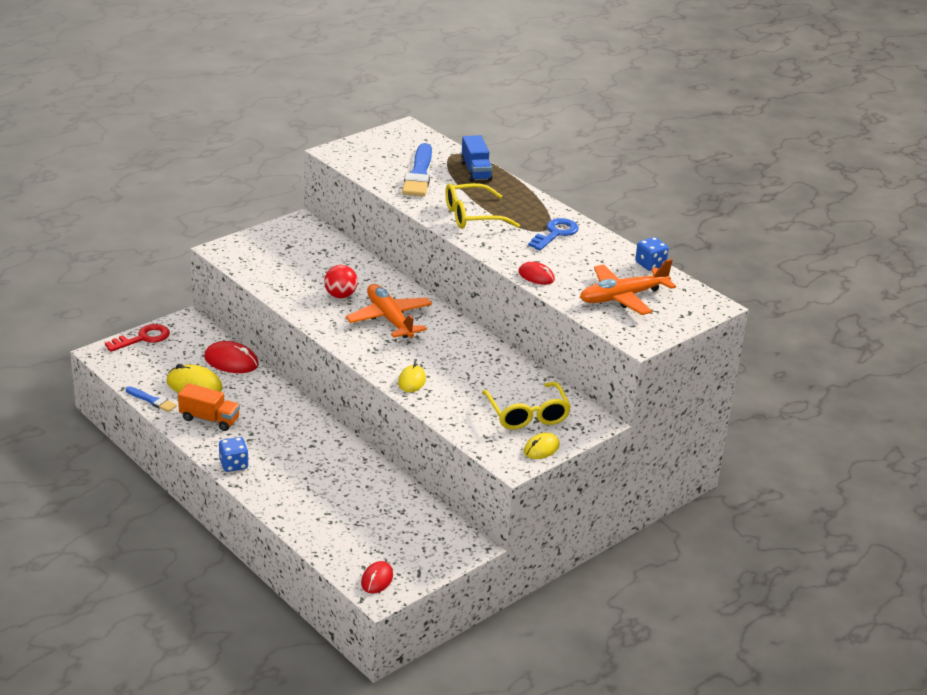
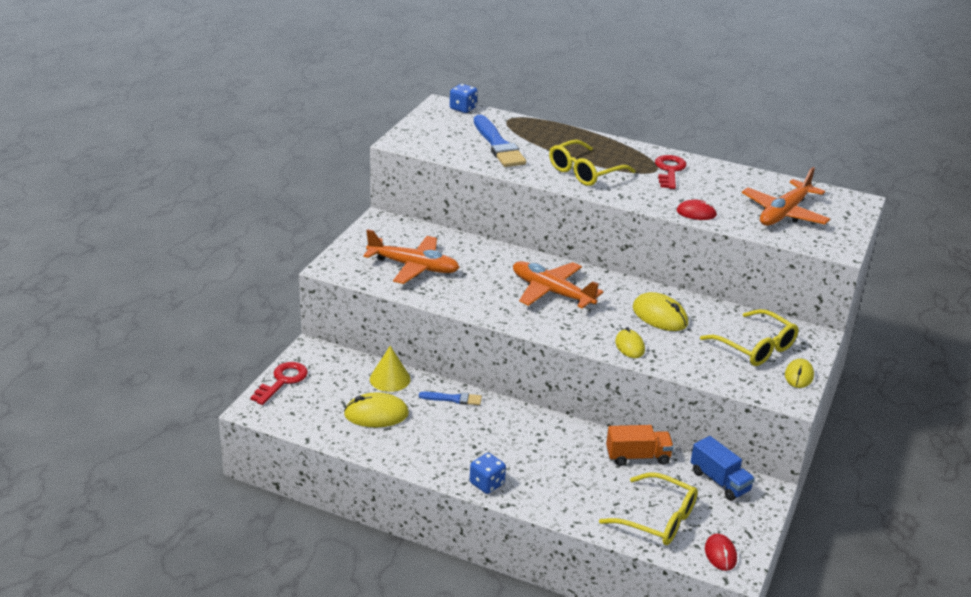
camera: 25 degrees left, 0 degrees up
blue brush [126,386,177,412] -> blue brush moved to [419,392,482,405]
orange truck [178,383,240,431] -> orange truck moved to [606,425,674,466]
red mouse [204,341,259,373] -> yellow cone [370,346,411,392]
red ball [324,265,358,298] -> none
blue truck [461,135,493,182] -> blue truck moved to [691,436,755,501]
blue key [528,218,579,251] -> red key [655,155,687,189]
blue dice [635,237,669,271] -> blue dice moved to [450,84,478,113]
none -> orange plane [363,229,460,284]
none -> yellow glasses [599,473,698,545]
none -> yellow mouse [633,292,688,331]

